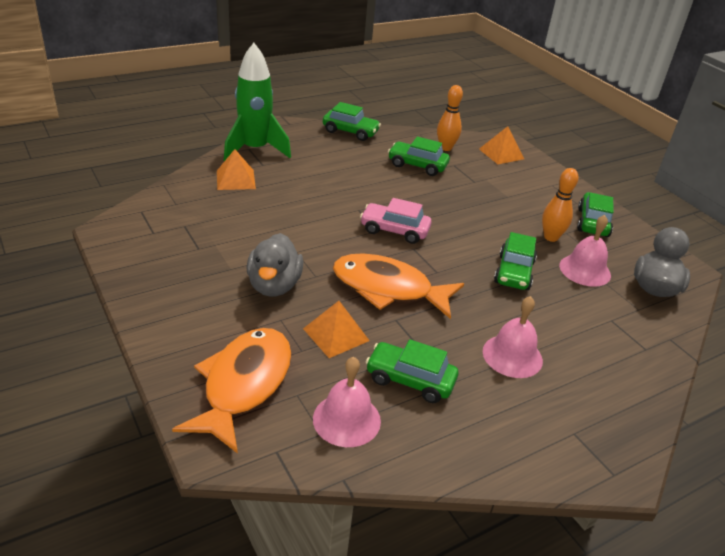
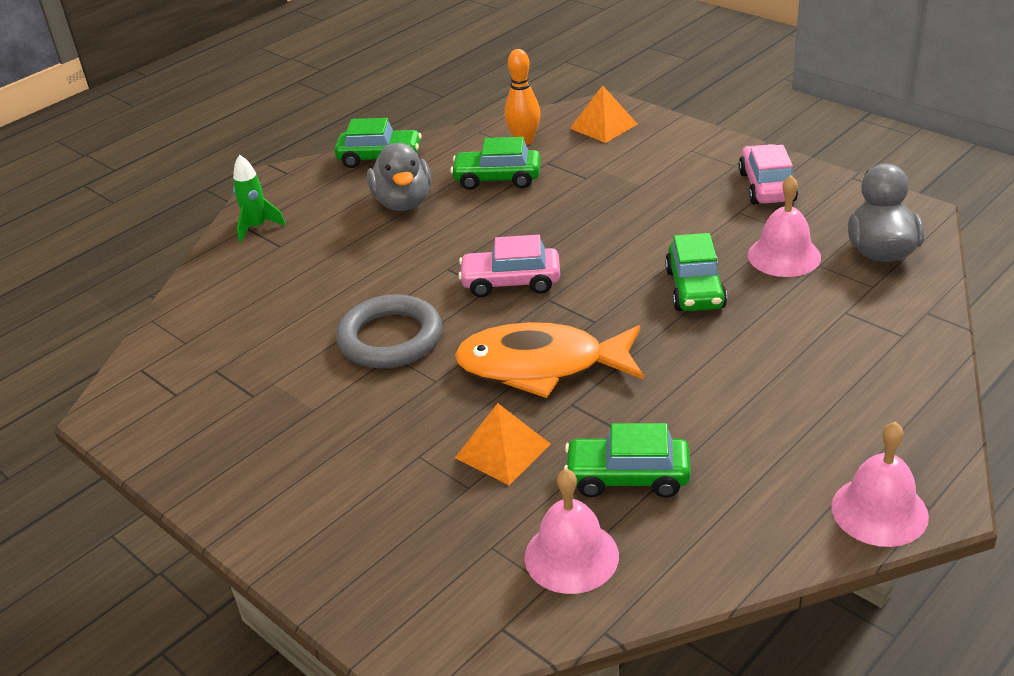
camera: 10 degrees left, 0 degrees up
orange fish [172,328,292,454] -> none
orange pyramid [217,149,256,190] -> none
green rocket [224,43,291,161] -> green rocket [233,154,286,243], size x0.50
grey duck [247,233,304,297] -> grey duck moved to [367,143,431,211]
pink bell [483,296,543,378] -> pink bell moved to [831,422,929,547]
orange bowling pin [542,168,579,242] -> none
green car [577,192,614,237] -> pink car [738,144,798,204]
none -> grey ring [336,294,442,368]

